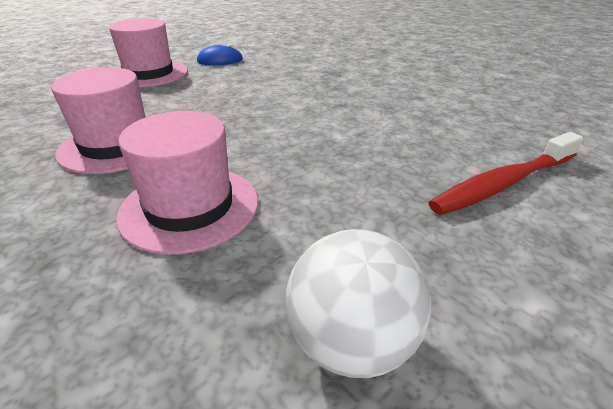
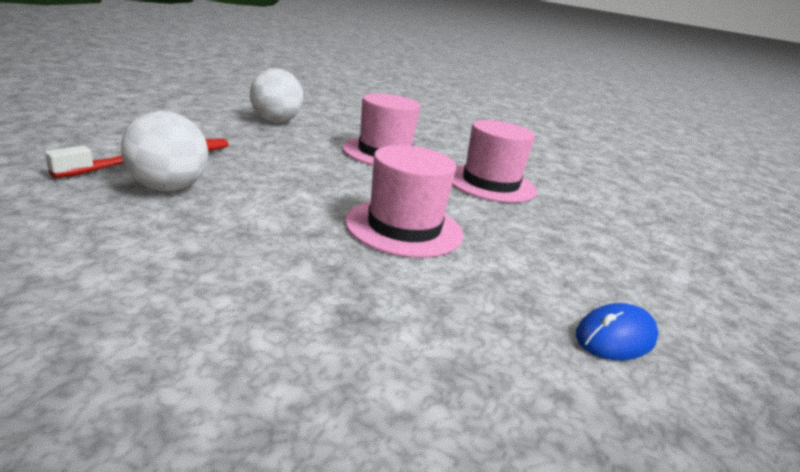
camera: 155 degrees right, 10 degrees down
pink hat [109,18,188,88] -> pink hat moved to [345,145,463,258]
none -> white ball [121,111,208,192]

